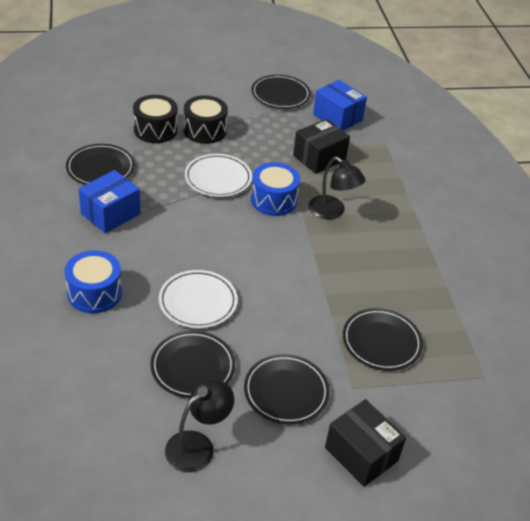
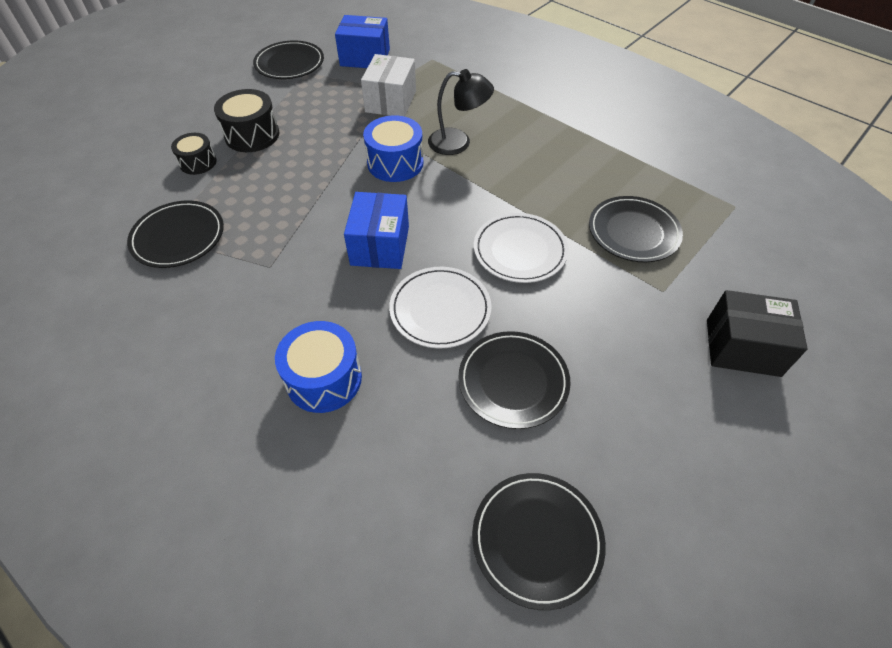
camera: 35 degrees left, 10 degrees up
blue box [78,170,140,233] -> blue box moved to [344,192,409,269]
black drum [133,95,178,143] -> black drum [171,133,217,175], size x0.64
black lamp [165,379,234,472] -> none
white plate [185,154,252,197] -> white plate moved to [474,213,568,283]
black plate [244,354,330,424] -> black plate moved to [472,473,606,610]
black box [293,119,350,174] -> white box [361,54,416,117]

